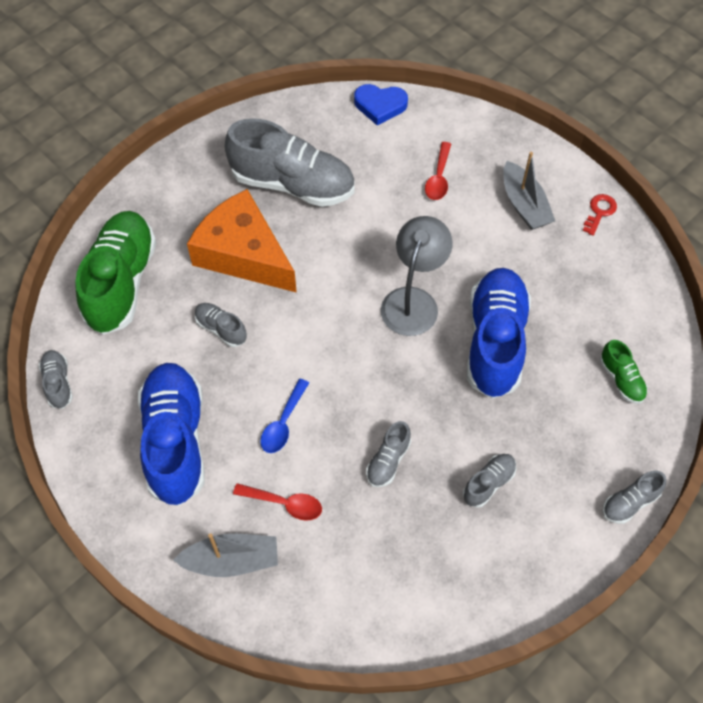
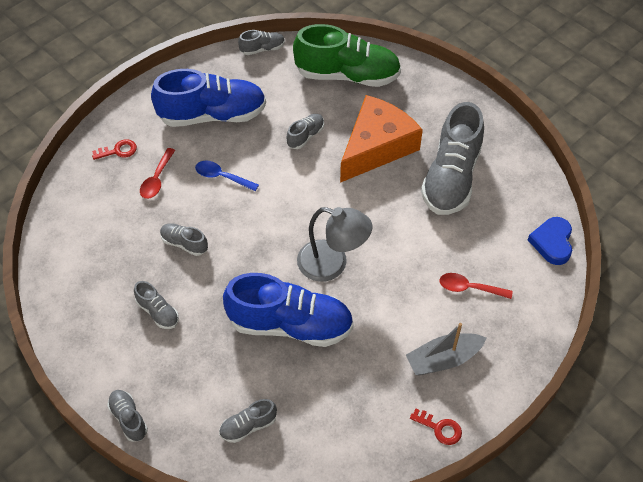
camera: 90 degrees right, 5 degrees down
grey boat [173,533,278,577] -> red key [92,139,137,160]
green shoe [600,340,648,404] -> grey shoe [219,399,277,443]

